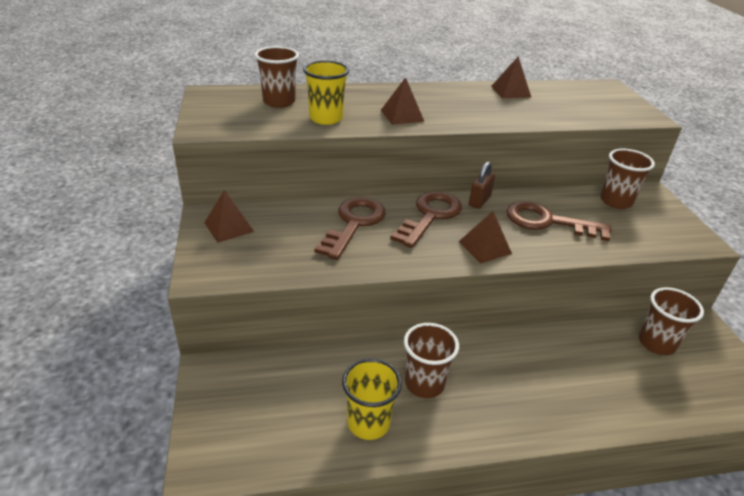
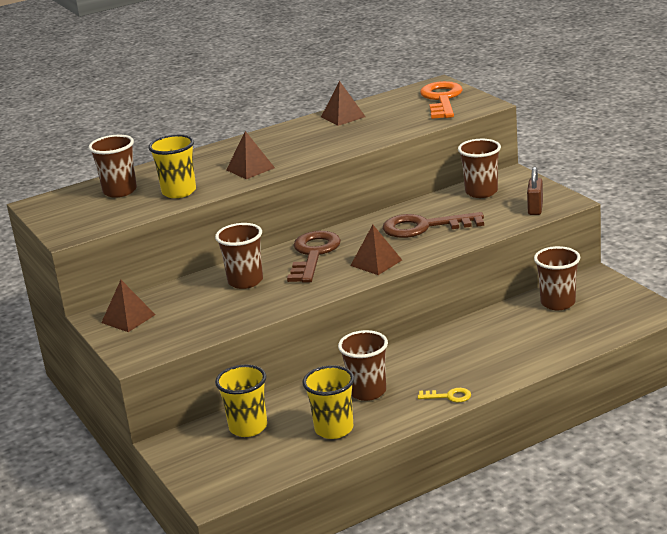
camera: 15 degrees left, 10 degrees down
brown key [314,197,386,260] -> brown cup [215,223,263,289]
brown padlock [469,162,495,209] -> brown padlock moved to [527,167,543,215]
none -> yellow cup [215,364,267,437]
none -> yellow key [418,388,471,402]
none -> orange key [420,81,463,119]

